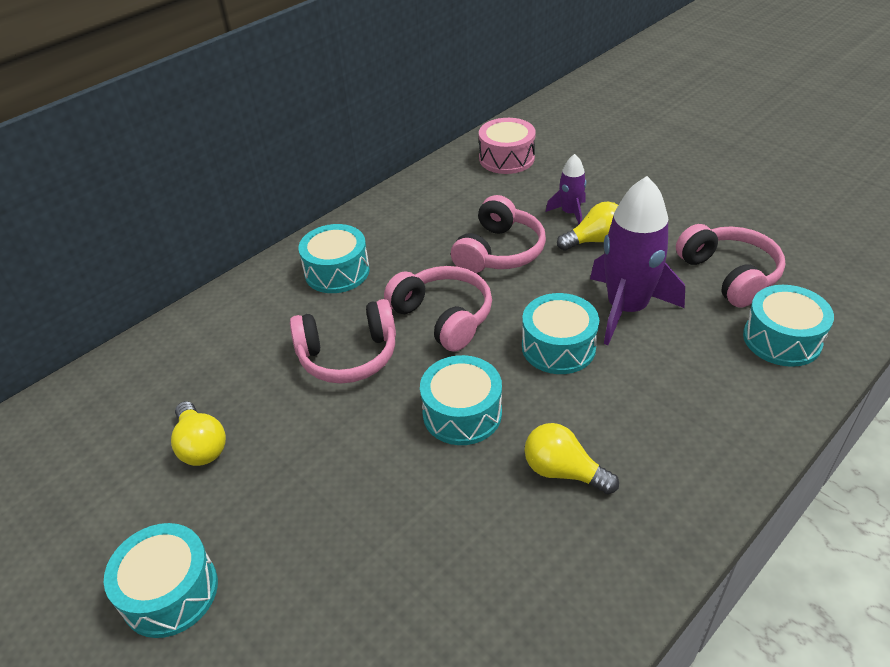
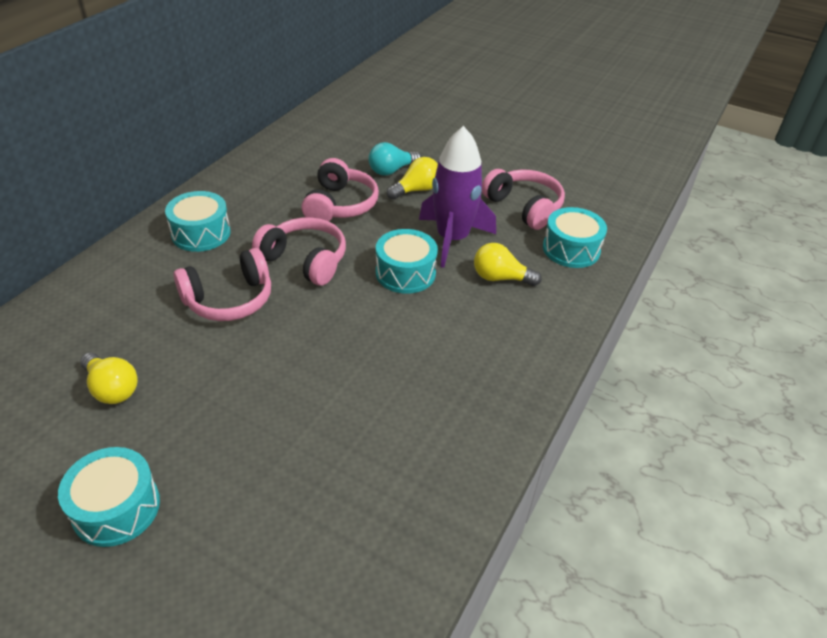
camera: 20 degrees left, 0 degrees up
turquoise drum [420,355,502,445] -> none
pink drum [479,118,536,174] -> none
yellow light bulb [525,423,619,494] -> yellow light bulb moved to [474,243,542,286]
purple rocket [546,154,586,224] -> turquoise light bulb [368,142,421,176]

